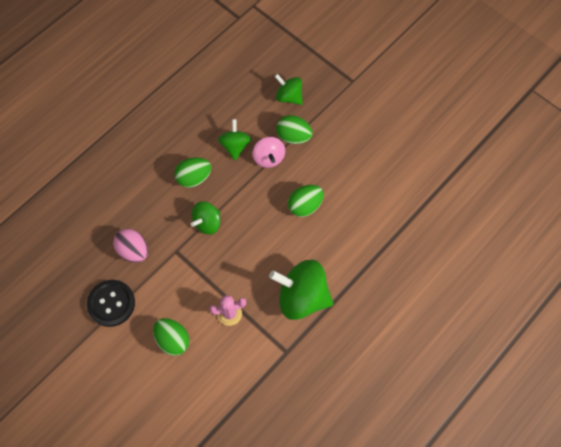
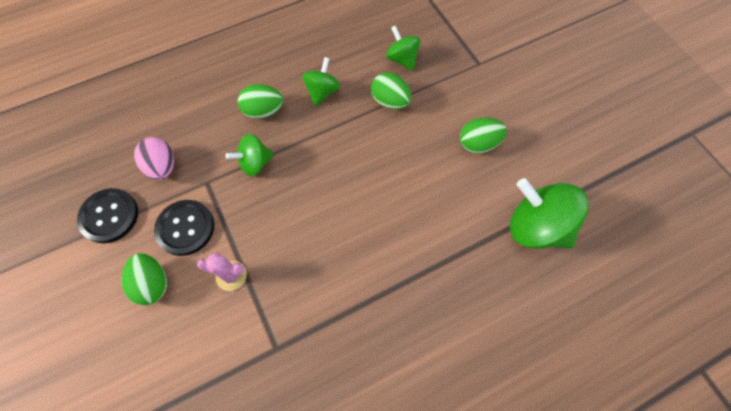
camera: 20 degrees right, 0 degrees up
pink spinning top [253,137,285,168] -> none
green spinning top [269,260,333,320] -> green spinning top moved to [510,178,589,248]
green egg [288,185,324,217] -> green egg moved to [460,118,507,154]
none -> black button [154,200,214,256]

